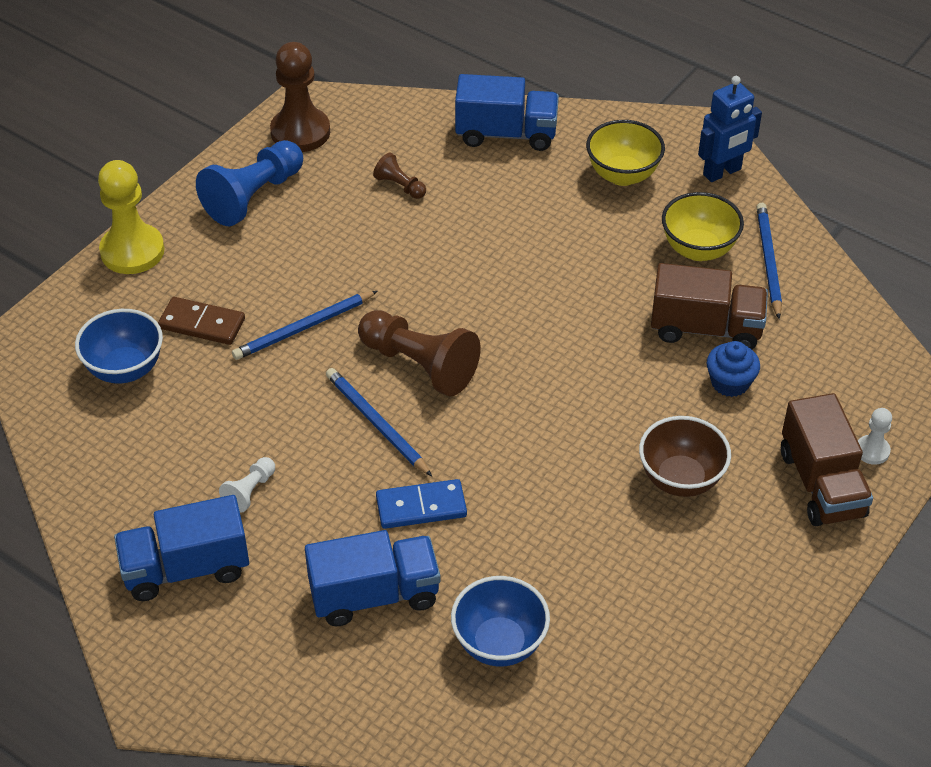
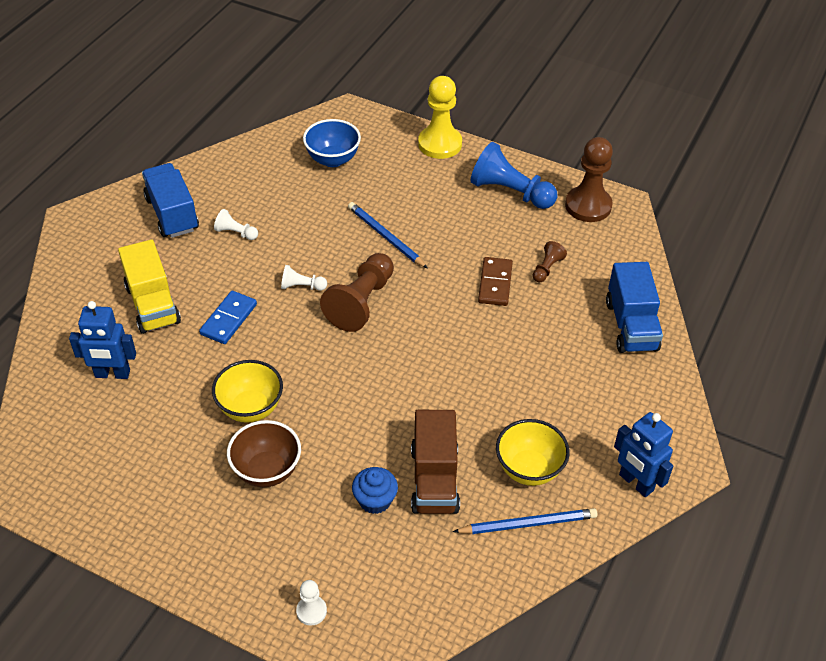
camera: 80 degrees right, 0 degrees up
brown domino [158,297,245,345] -> brown domino moved to [478,257,513,306]
blue truck [305,530,440,626] -> yellow truck [118,240,181,334]
blue pencil [326,368,432,477] -> white pawn [281,265,327,291]
blue domino [376,479,467,529] -> blue domino turned 45 degrees clockwise [199,291,257,344]
blue bowl [451,576,550,667] -> blue robot [69,301,136,379]
yellow bowl [586,120,665,186] -> yellow bowl moved to [212,360,283,423]
brown truck [781,393,873,526] -> none

